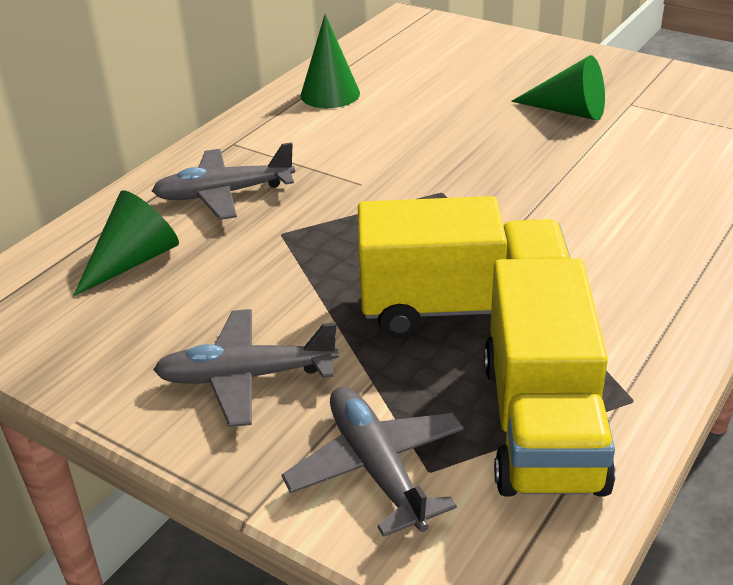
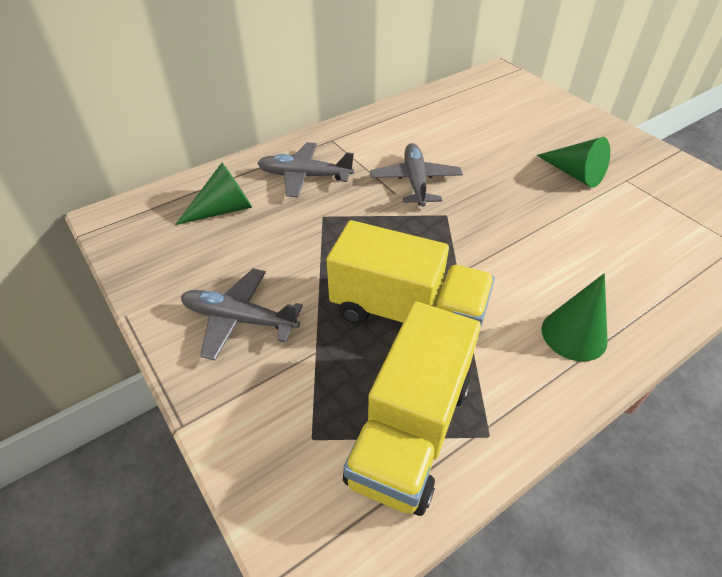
camera: 20 degrees right, 10 degrees up
grey plane [282,386,464,537] -> grey plane moved to [370,143,463,207]
green cone [301,14,360,108] -> green cone moved to [541,273,608,362]

